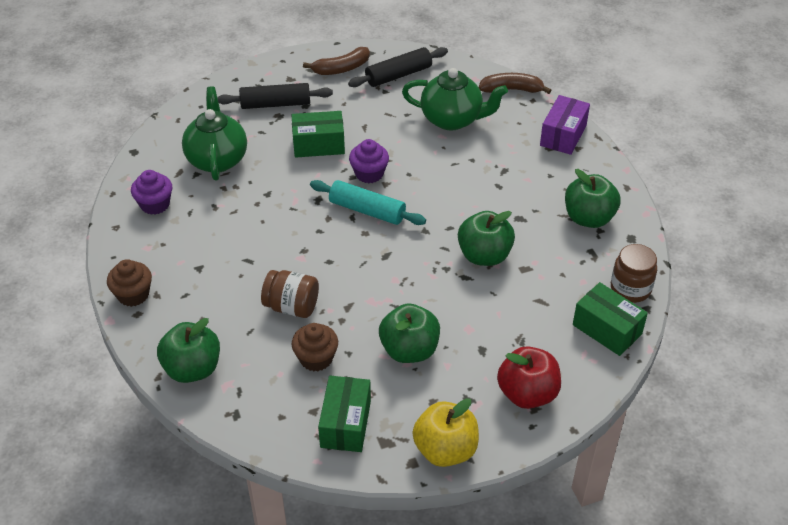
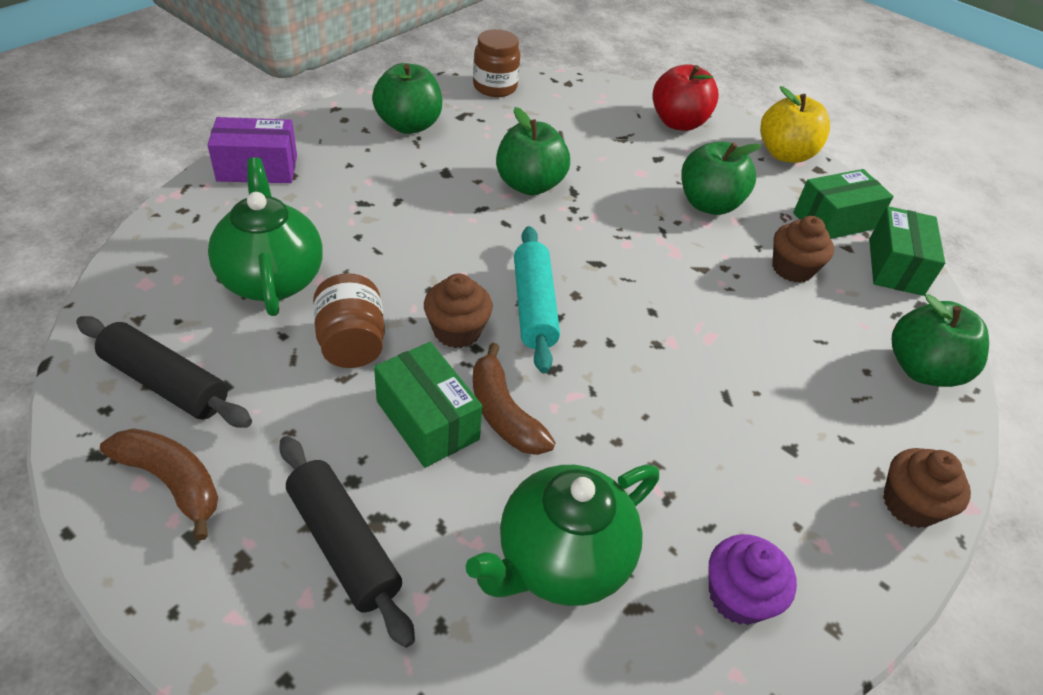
camera: 125 degrees left, 0 degrees up
brown jar [261,270,319,318] -> brown jar moved to [313,273,385,368]
purple cupcake [349,139,389,183] -> brown cupcake [424,273,493,348]
brown banana [479,73,552,94] -> brown banana moved to [473,343,555,455]
green box [573,282,648,356] -> green box moved to [869,206,945,296]

